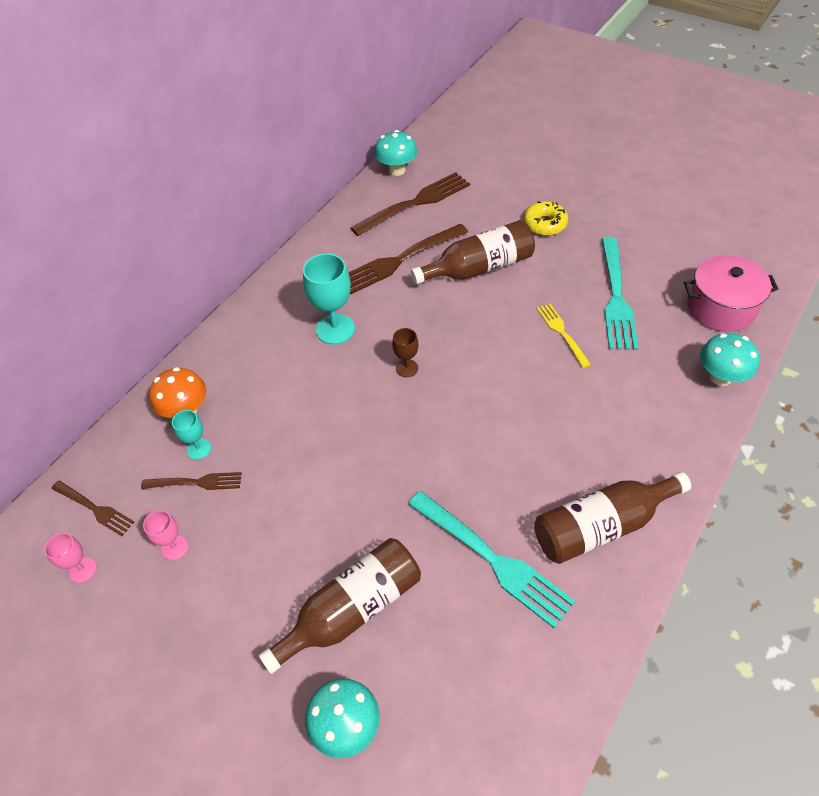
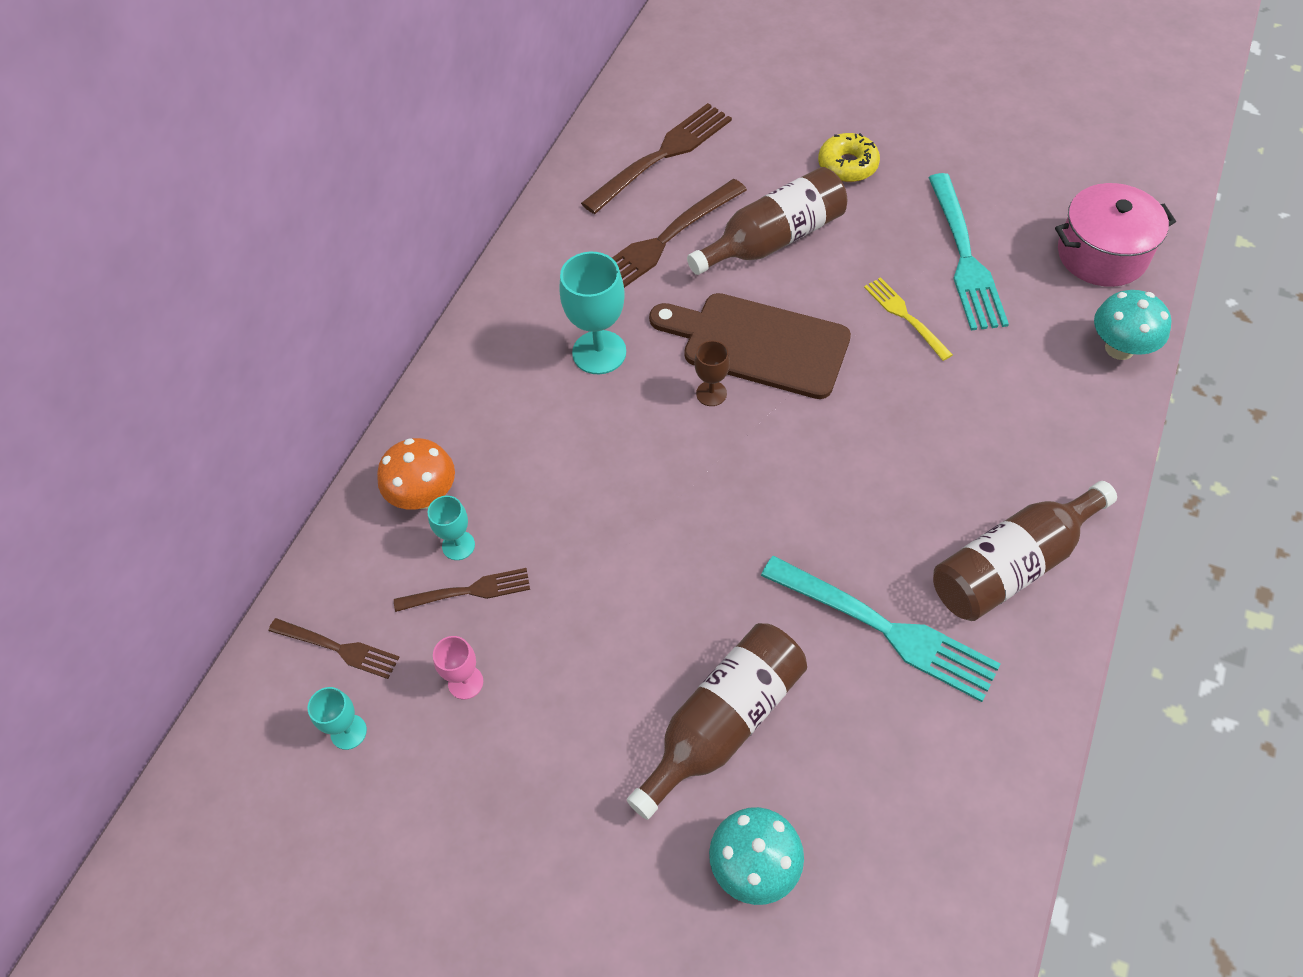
camera: 10 degrees left, 5 degrees up
pink goblet [44,533,97,583] -> turquoise goblet [308,687,367,750]
turquoise mushroom [375,130,418,176] -> none
none -> brown cutting board [649,293,851,399]

